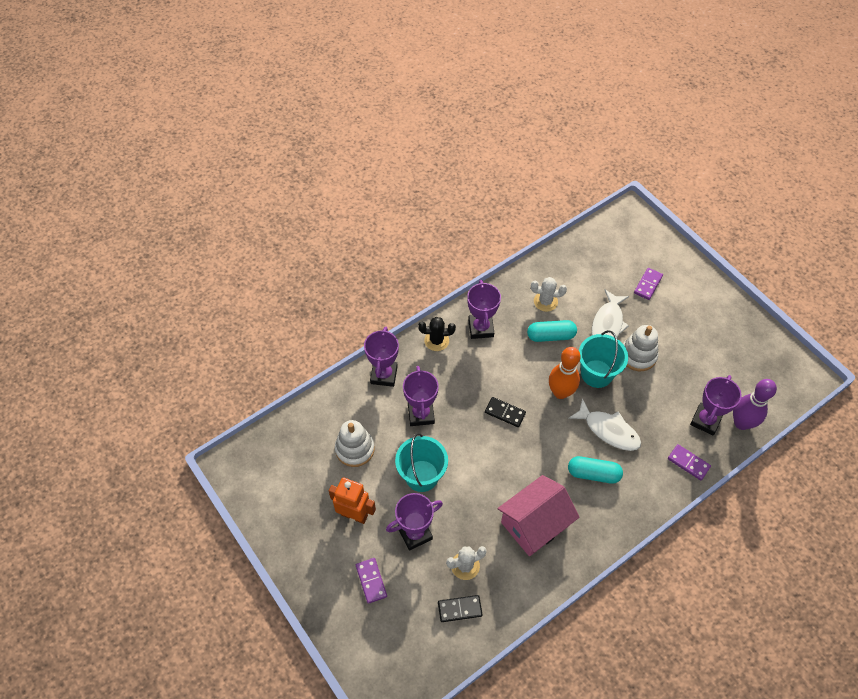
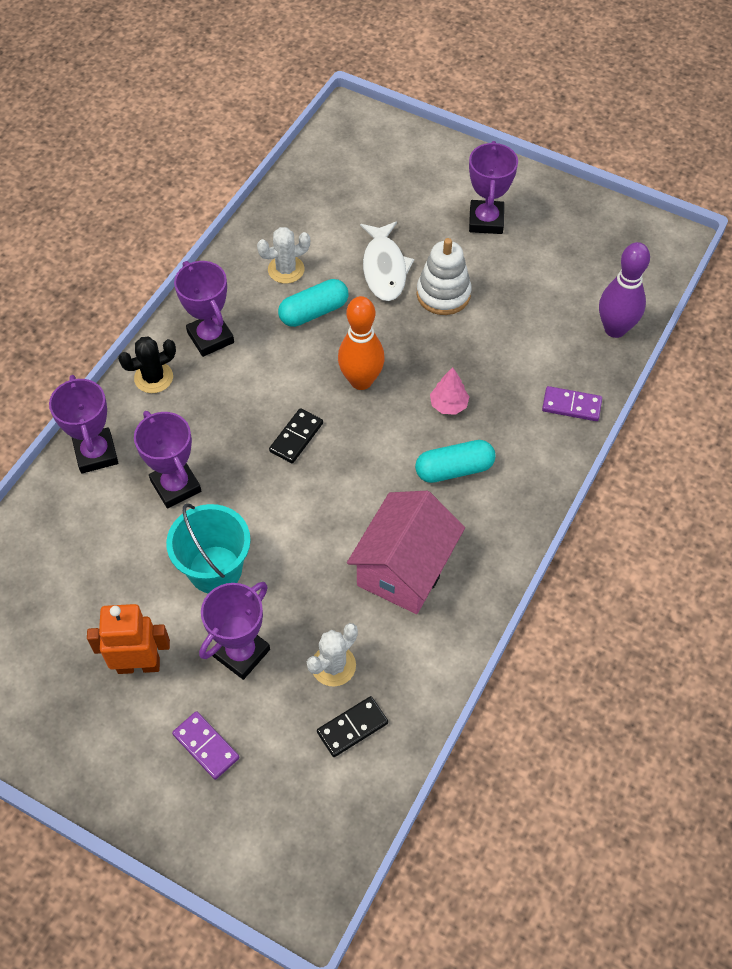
camera: 25 degrees left, 0 degrees up
white stacking toy [335,420,374,467] -> none
black domino [485,397,526,427] -> black domino turned 60 degrees counterclockwise [269,408,323,463]
white fish [568,398,641,451] -> pink tree [430,367,469,415]
turquoise bucket [579,330,628,388] -> none
purple domino [634,268,663,300] -> none
purple trophy [690,375,742,435] -> purple trophy moved to [469,141,518,234]

